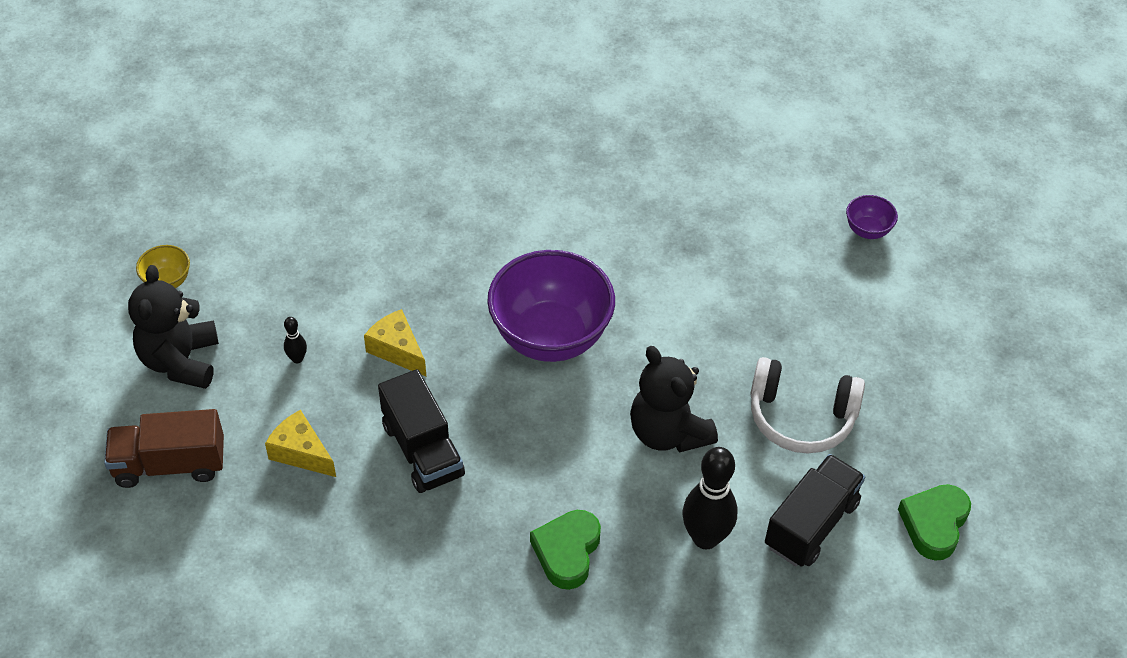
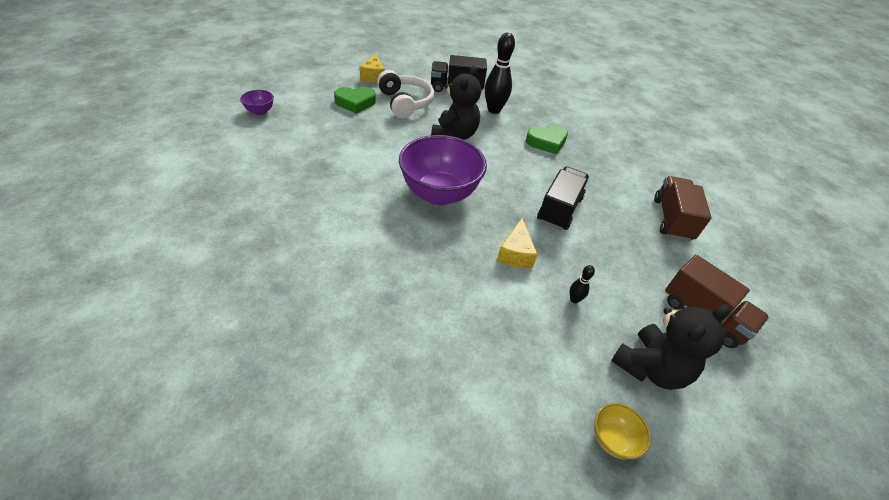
camera: 130 degrees left, 5 degrees down
yellow cheese [265,410,336,477] -> yellow cheese moved to [359,53,385,83]
green heart [898,484,971,561] -> green heart moved to [334,87,376,114]
none -> brown truck [654,176,712,241]

